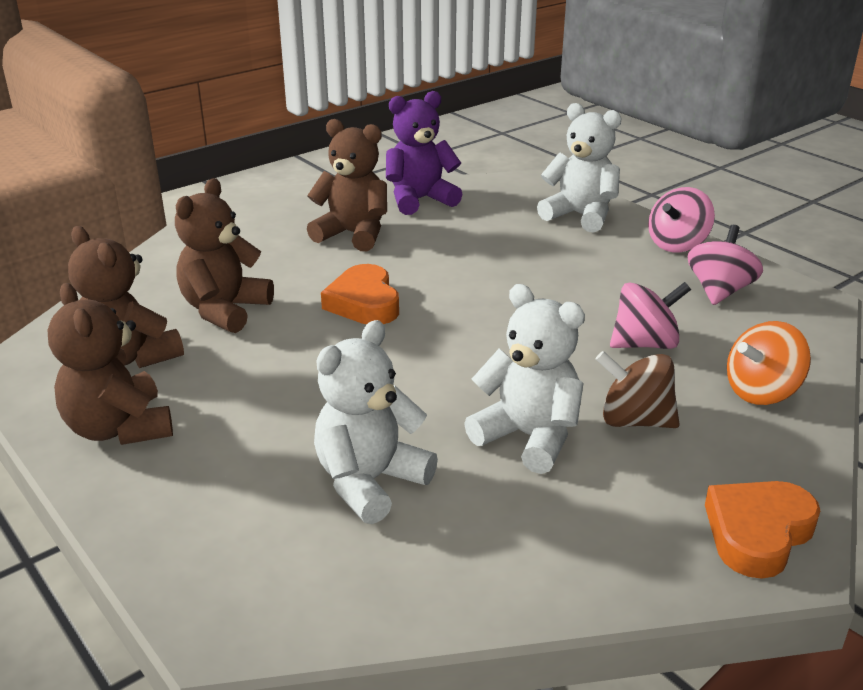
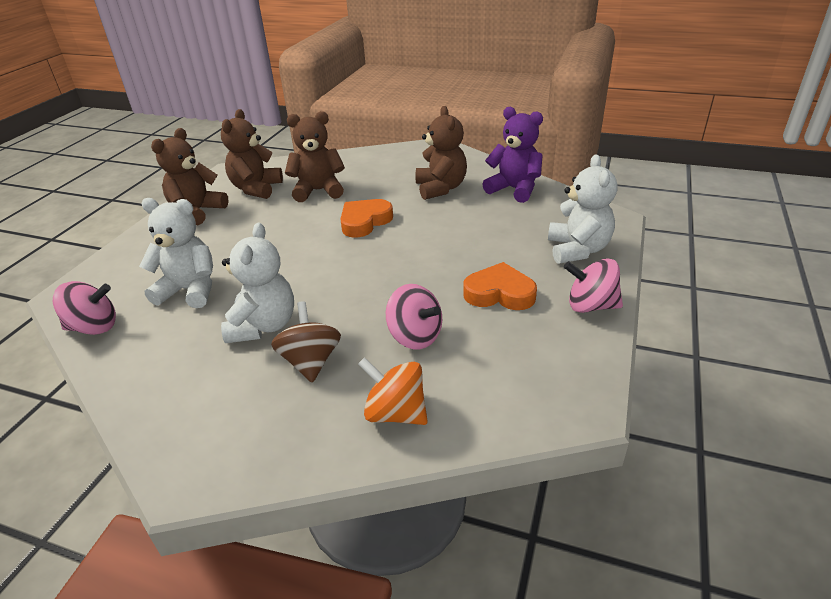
camera: 60 degrees right, 5 degrees up
pink spinning top [688,225,763,305] -> pink spinning top moved to [53,281,116,335]
orange heart [705,481,820,579] -> orange heart moved to [463,262,537,310]

